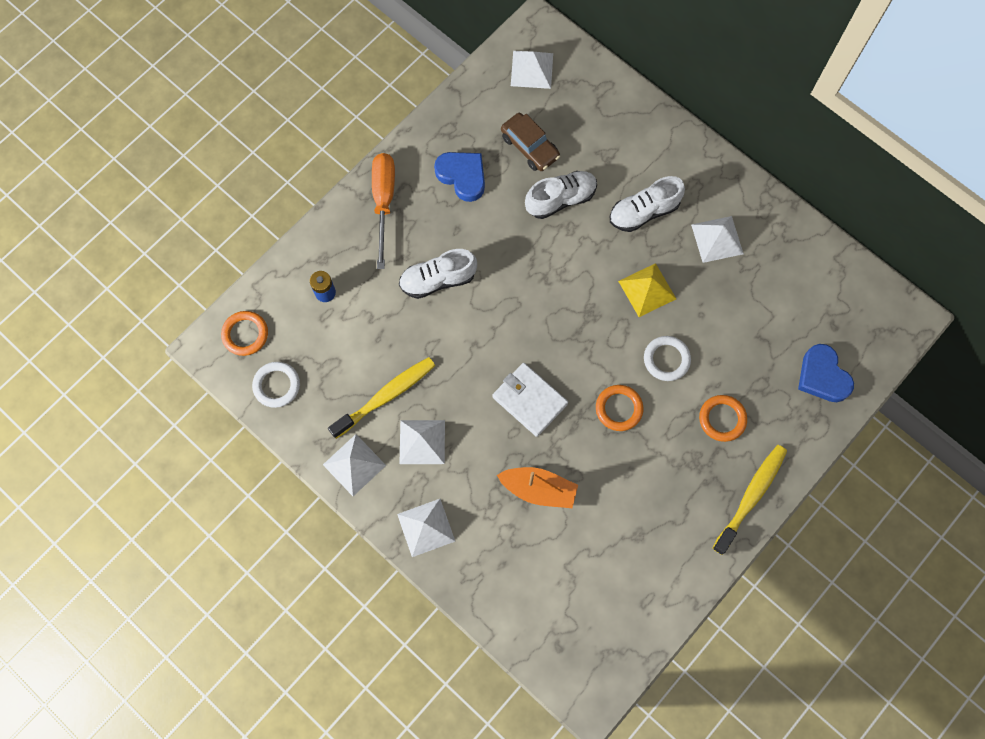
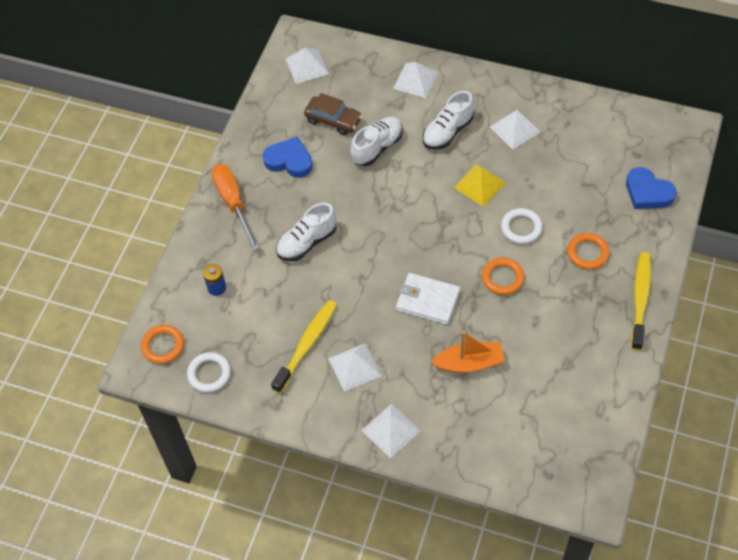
camera: 20 degrees left, 15 degrees down
white pyramid [323,434,386,496] -> white pyramid moved to [393,62,438,98]

